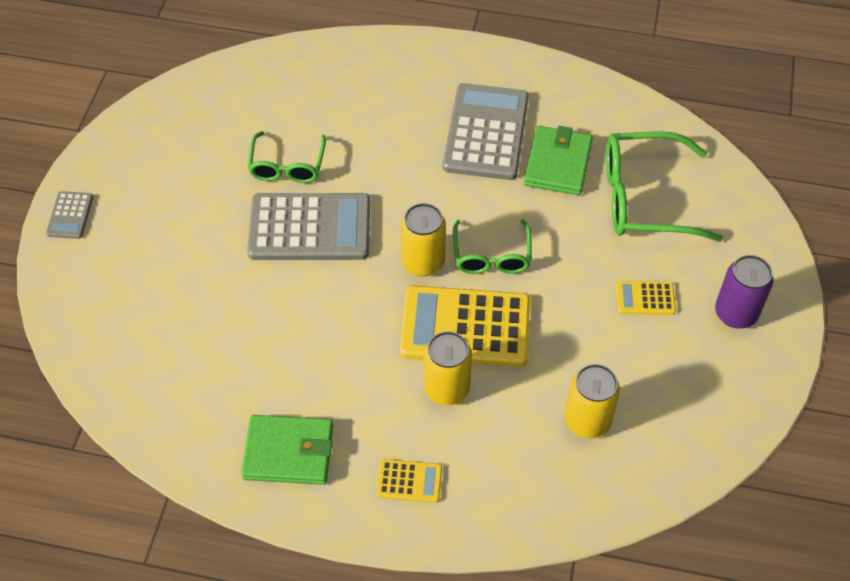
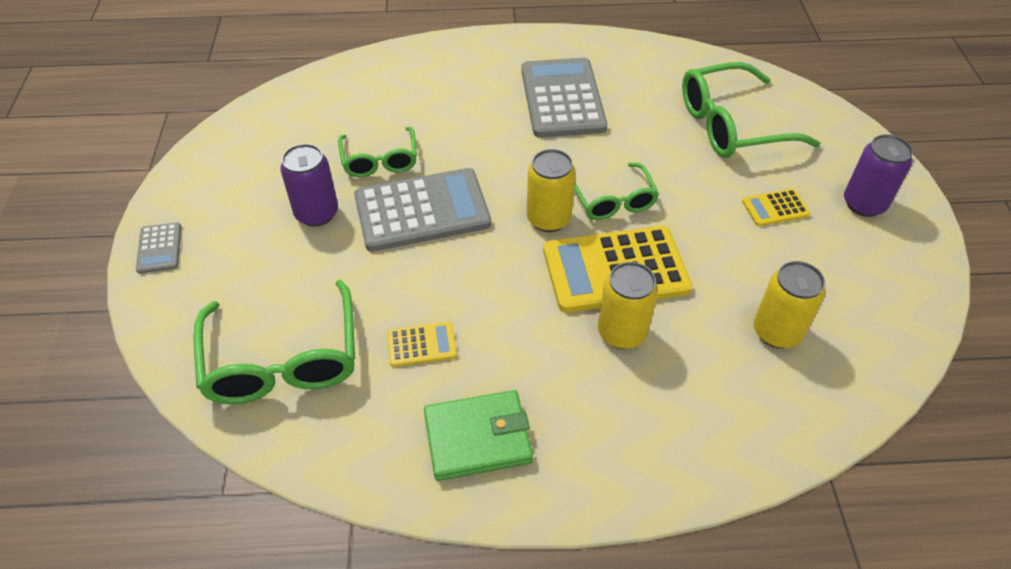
camera: 15 degrees left, 5 degrees down
yellow calculator [376,459,442,503] -> yellow calculator moved to [387,322,457,367]
green wallet [524,126,593,195] -> none
none -> green glasses [194,279,355,404]
none -> purple can [280,144,338,227]

